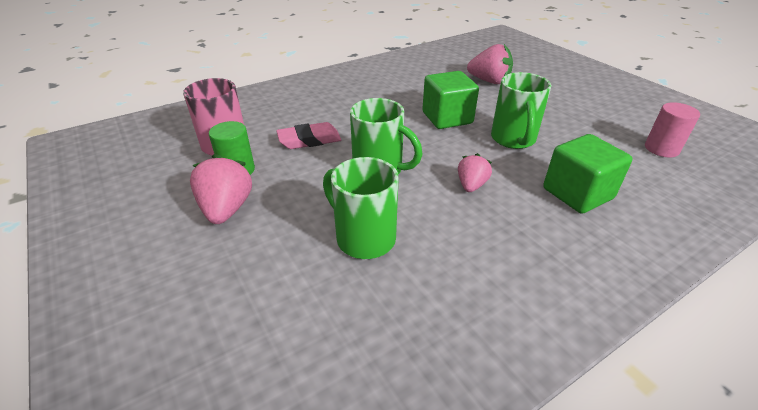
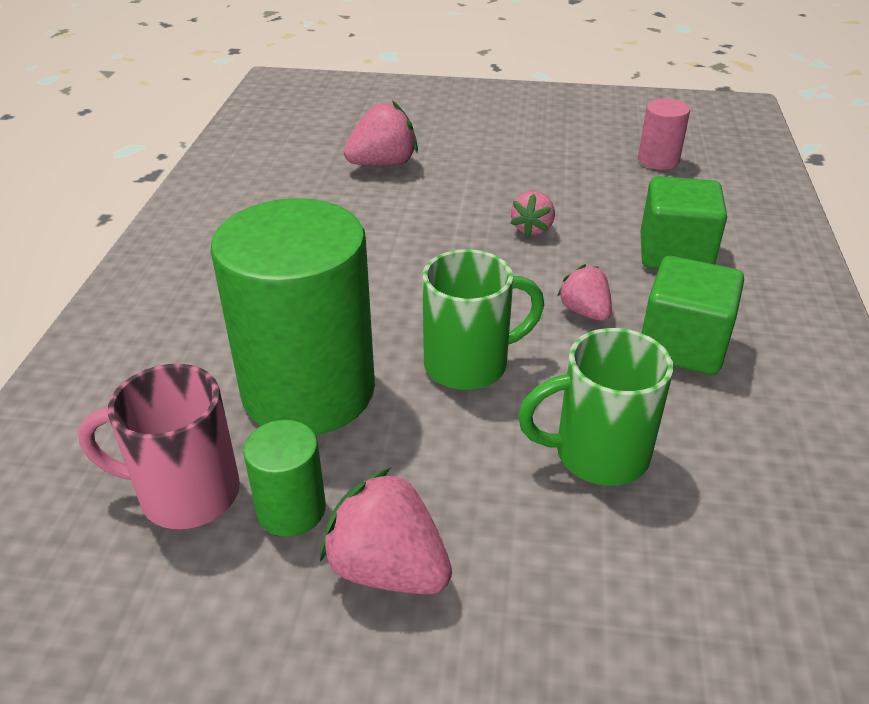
camera: 50 degrees left, 0 degrees up
pink eraser [276,122,341,149] -> green cylinder [211,198,375,435]
green cube [422,71,479,129] -> green cube moved to [642,256,744,375]
green mug [491,72,551,149] -> pink strawberry [510,191,555,237]

